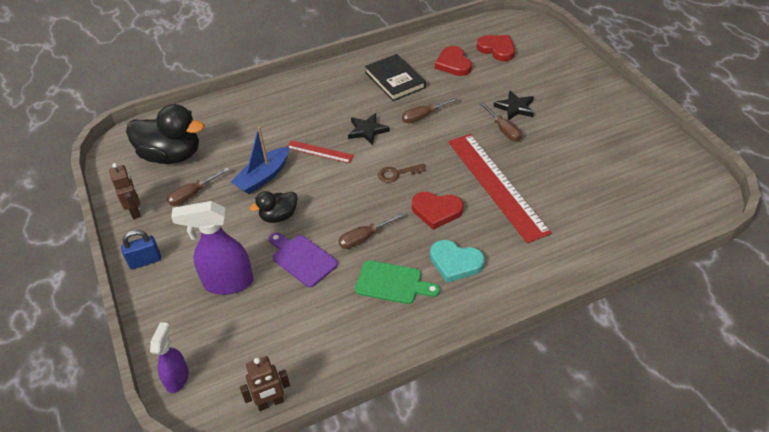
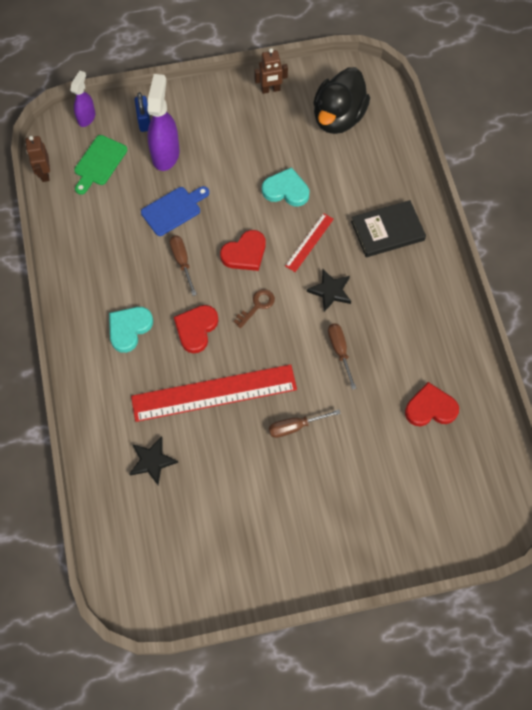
camera: 100 degrees right, 20 degrees up
blue padlock [121,230,161,269] -> blue padlock moved to [135,92,150,132]
purple spray bottle [150,322,189,393] -> purple spray bottle turned 90 degrees counterclockwise [70,71,95,127]
brown screwdriver [167,168,229,206] -> none
blue boat [231,126,289,194] -> turquoise heart [262,167,309,206]
black duck [250,191,298,223] -> none
purple cutting board [269,232,338,287] -> blue cutting board [141,186,209,236]
green cutting board [355,260,440,304] -> green cutting board moved to [74,135,127,195]
black book [365,54,426,101] -> black book moved to [351,200,426,257]
brown key [378,163,426,183] -> brown key turned 45 degrees clockwise [234,289,275,328]
red heart [477,35,515,61] -> red heart moved to [220,230,266,271]
black star [493,91,534,120] -> black star moved to [129,437,178,485]

